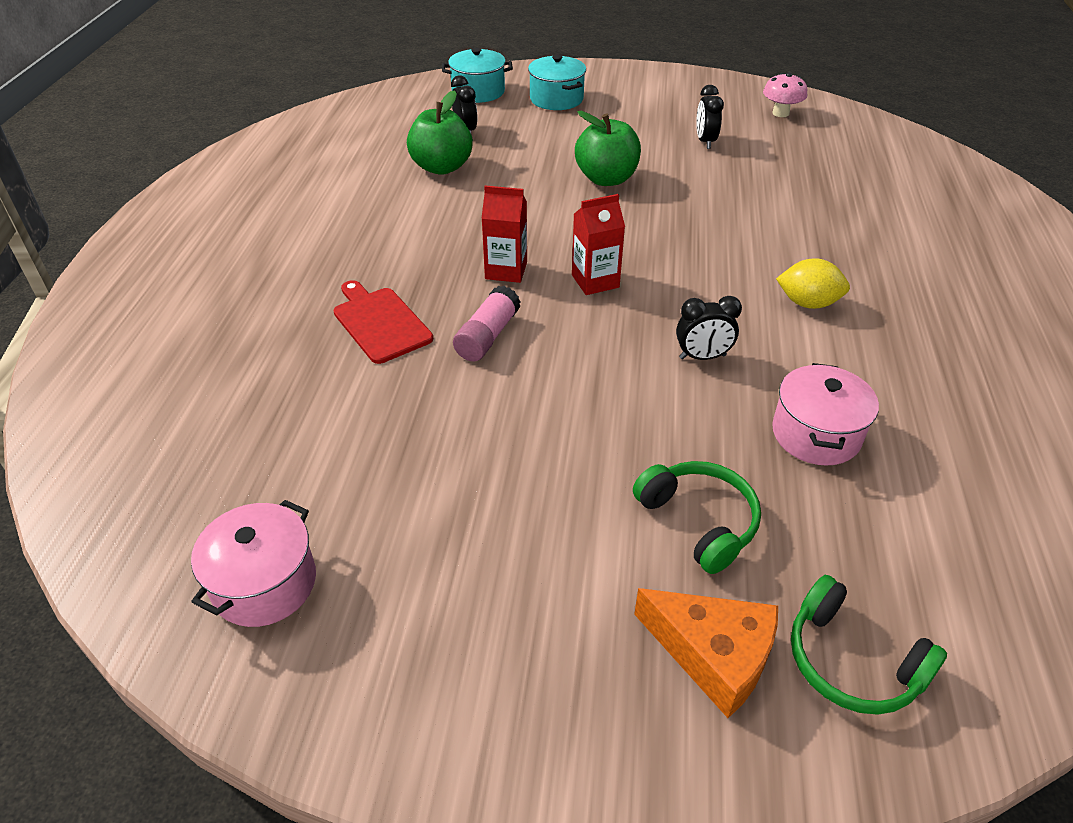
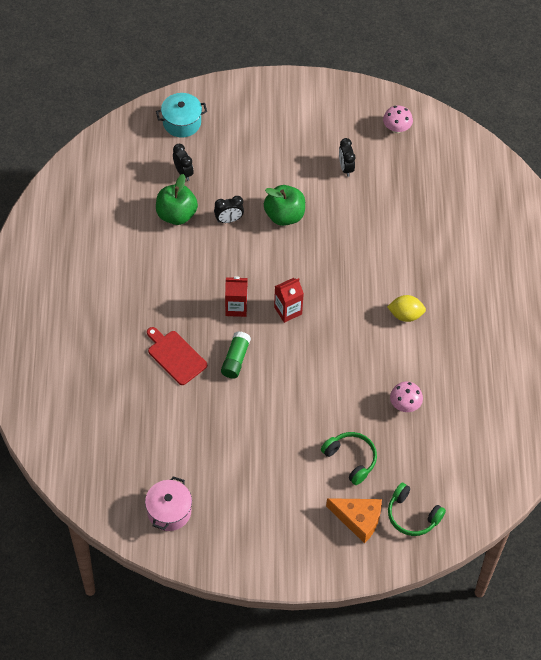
camera: 10 degrees left, 15 degrees up
pink glue stick [453,286,521,361] -> green glue stick [221,331,251,379]
turquoise pot [528,55,586,110] -> none
black clock [676,296,742,360] -> black clock moved to [214,196,244,223]
pink pot [772,363,879,466] -> pink mushroom [390,382,423,412]

